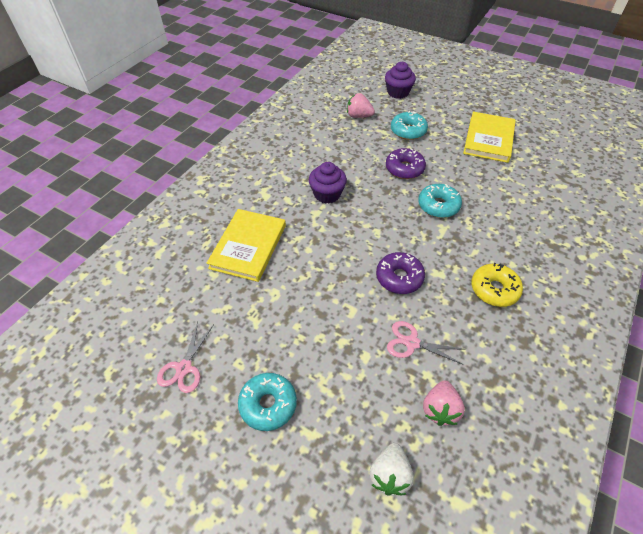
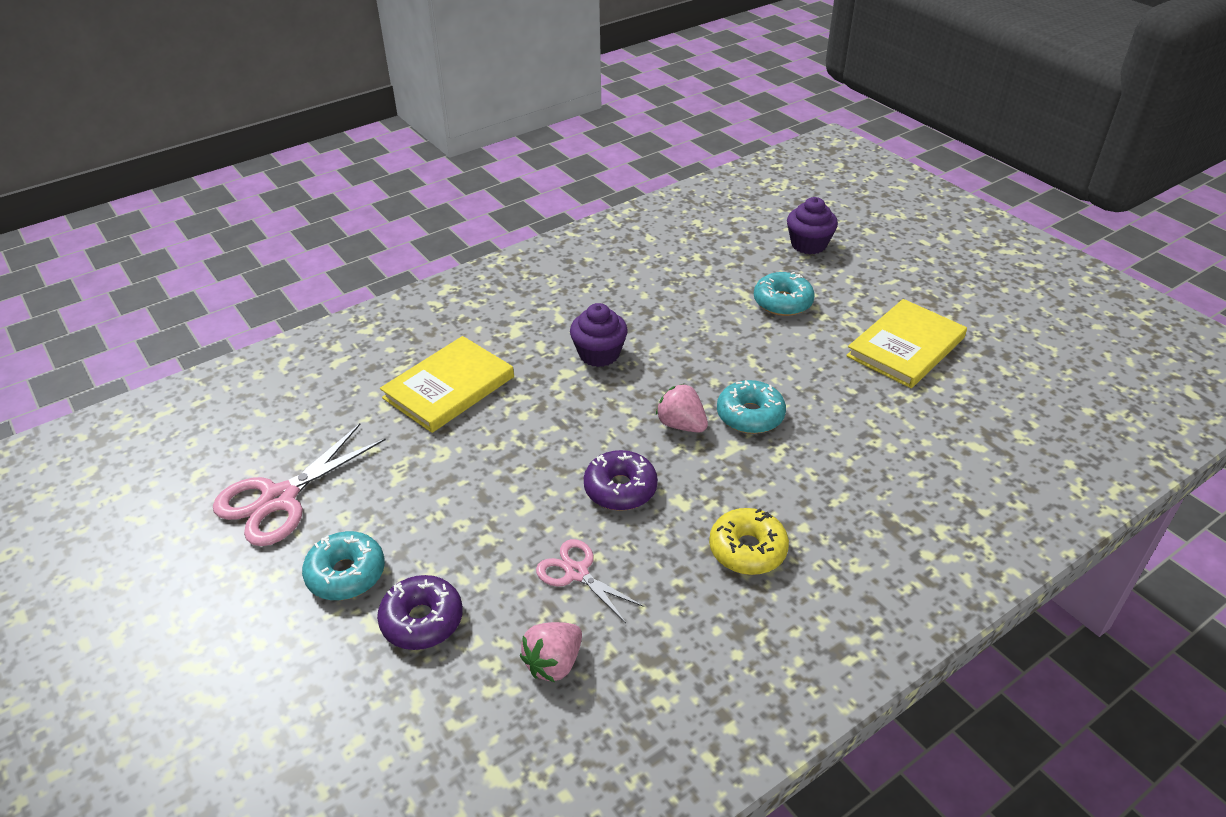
camera: 25 degrees right, 10 degrees down
pink scissors [157,322,214,393] -> pink scissors [213,424,386,546], size x1.67
pink strawberry [347,93,375,118] -> pink strawberry moved to [656,384,708,433]
white strawberry [370,443,414,496] -> none
purple donut [386,148,426,179] -> purple donut moved to [377,575,463,650]

